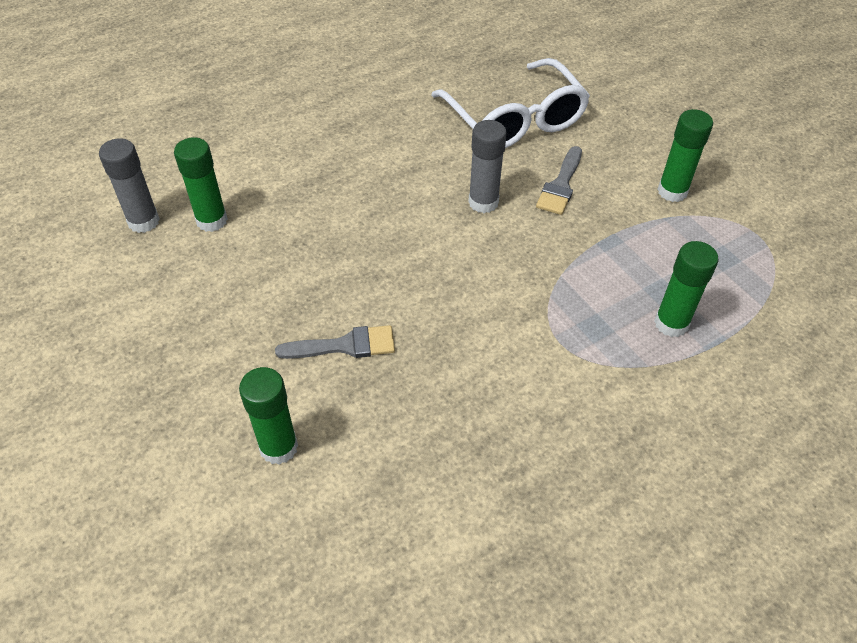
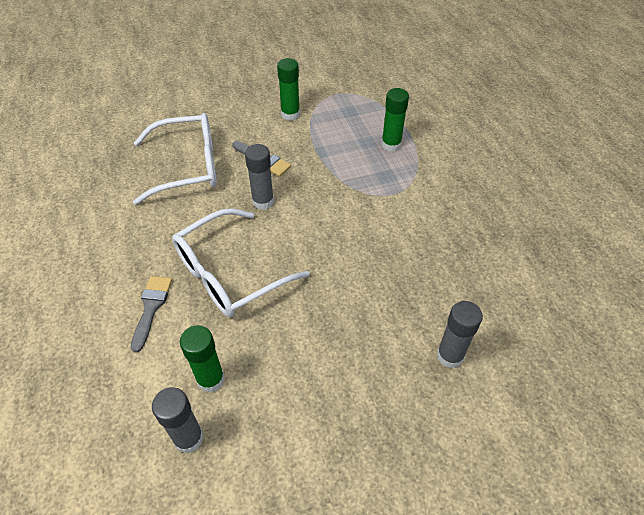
camera: 75 degrees left, 0 degrees up
green glue stick [239,367,298,465] -> grey glue stick [437,301,483,368]
grey brush [275,325,395,359] -> grey brush moved to [131,276,172,353]
none -> white glasses [172,208,310,317]

